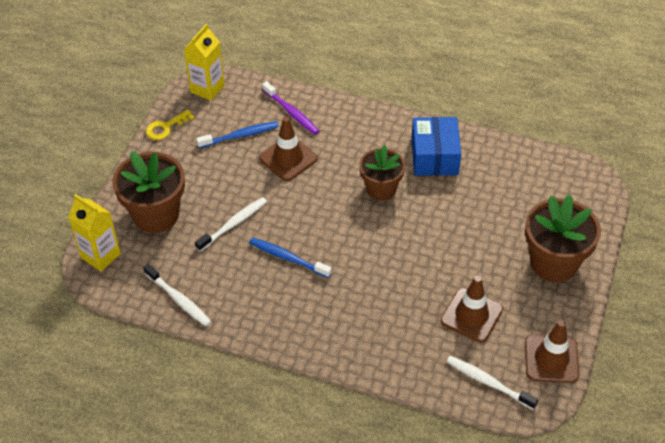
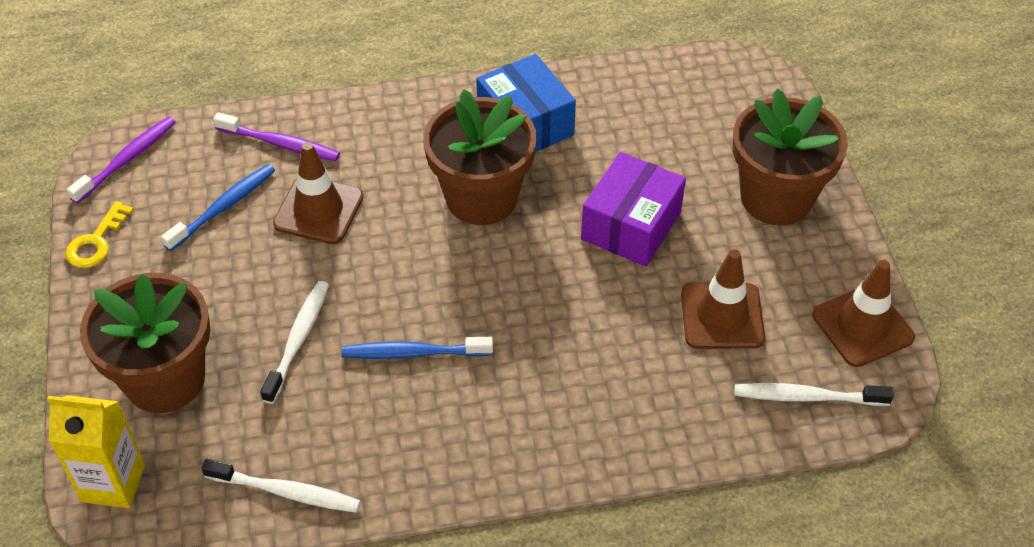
camera: 30 degrees left, 0 degrees up
yellow carton [184,23,225,101] -> purple toothbrush [67,117,176,204]
brown flower pot [359,145,405,201] -> brown flower pot [423,89,537,225], size x1.52
none -> purple box [581,152,686,266]

